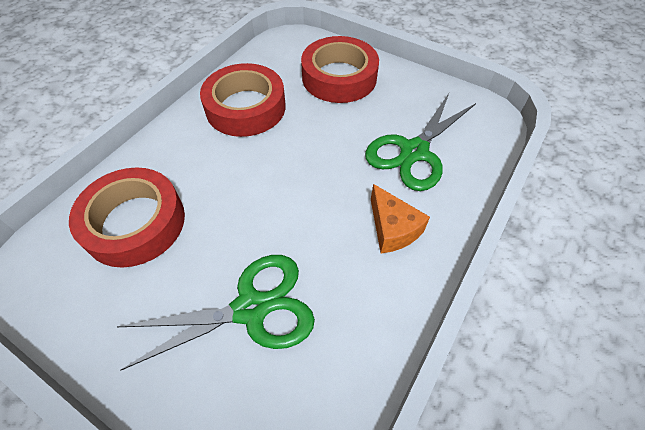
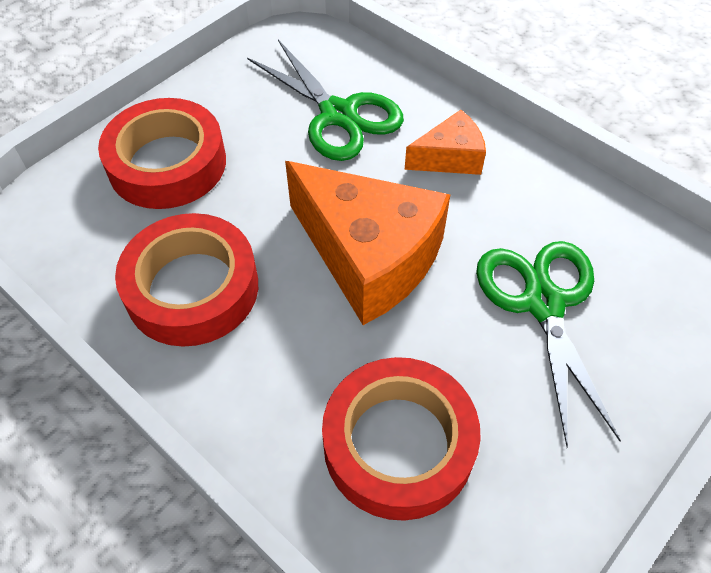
camera: 80 degrees left, 0 degrees up
none -> orange cheese [285,161,450,325]

